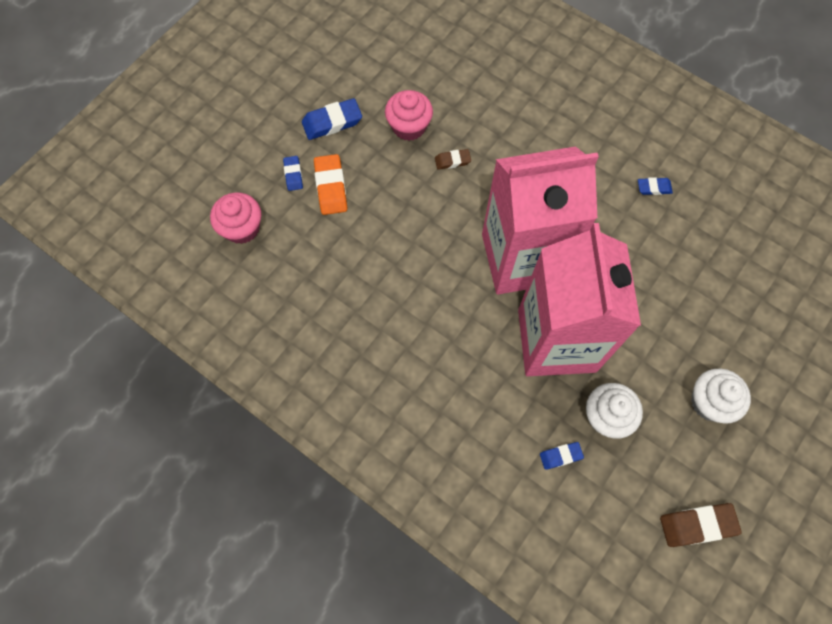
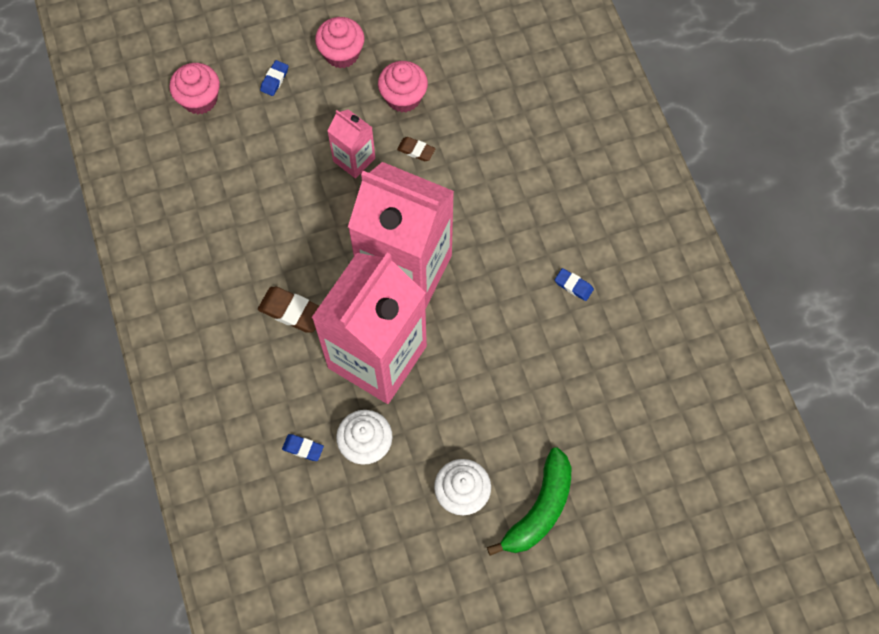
camera: 35 degrees right, 0 degrees up
blue eraser [302,98,362,140] -> pink cupcake [315,17,365,68]
orange eraser [314,154,347,215] -> none
brown eraser [660,503,742,547] -> brown eraser moved to [258,287,319,333]
none -> pink carton [327,109,375,179]
none -> green banana [487,447,571,556]

